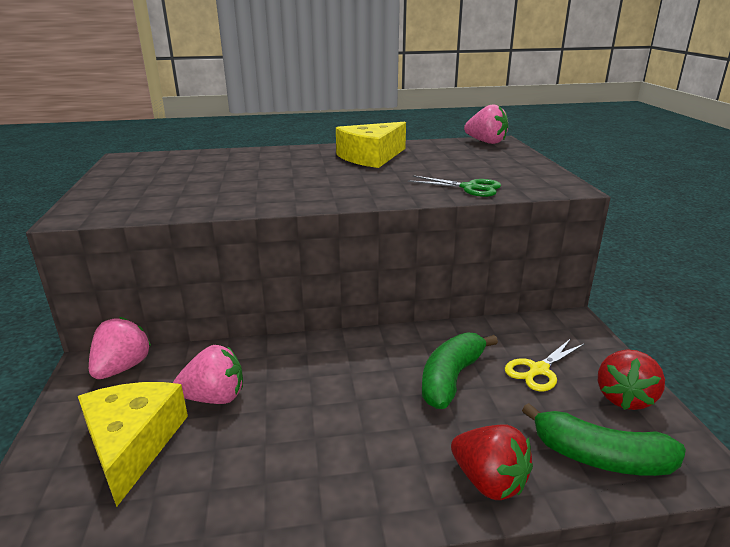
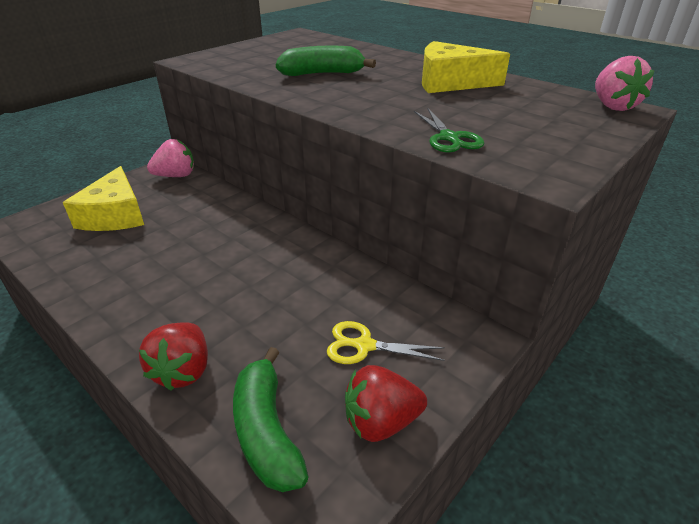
camera: 50 degrees right, 10 degrees up
yellow cheese [78,382,188,507] -> yellow cheese turned 135 degrees clockwise [63,166,144,231]
pink strawberry [173,345,243,404] -> none
green banana [422,332,498,409] -> green banana moved to [276,46,376,76]

